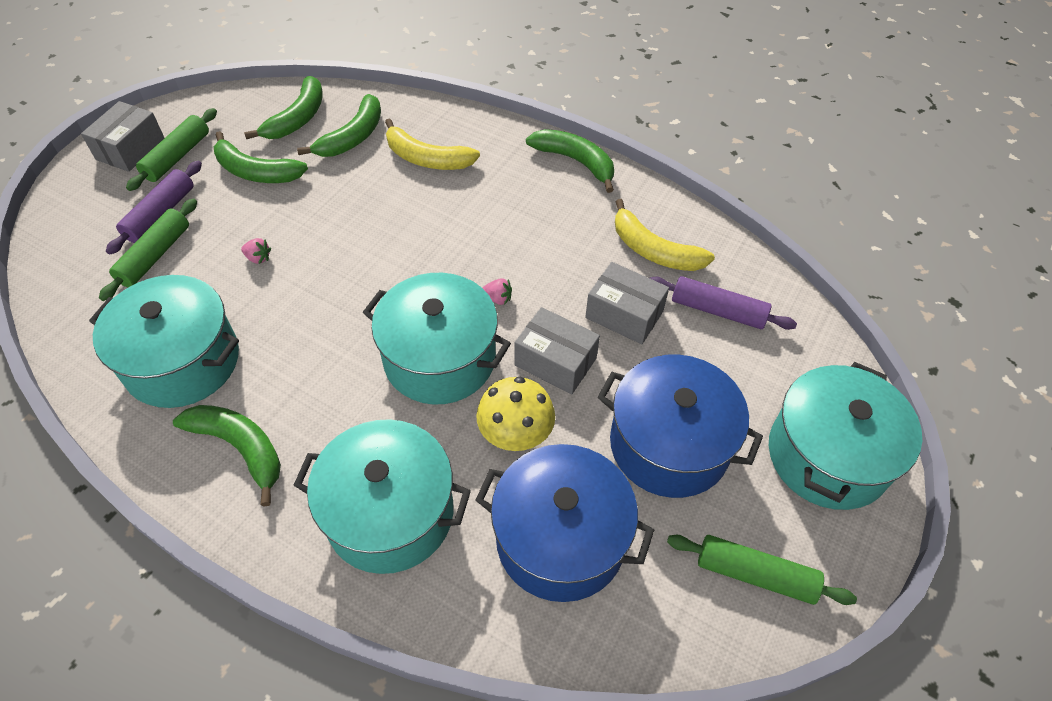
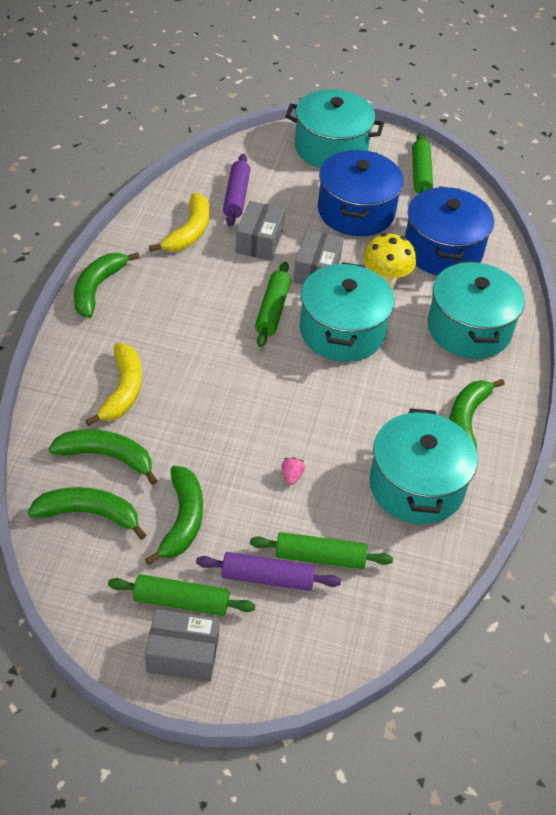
camera: 110 degrees left, 5 degrees down
pink strawberry [483,278,512,305] -> green rolling pin [255,262,291,347]

